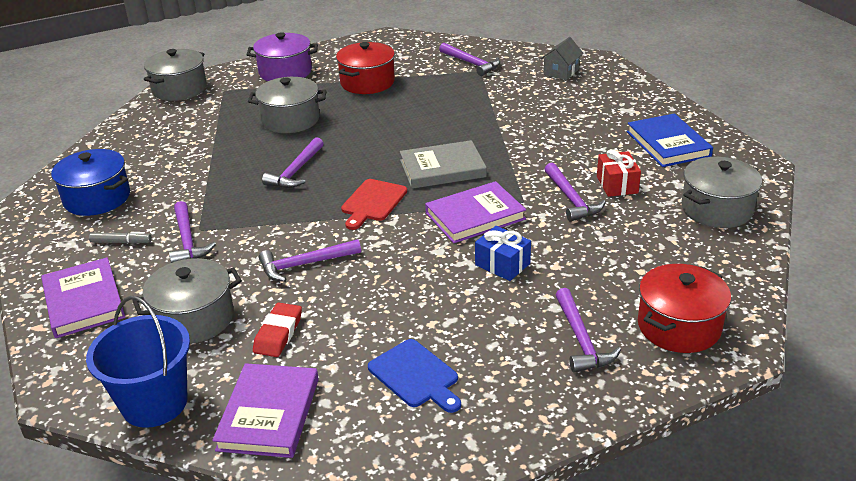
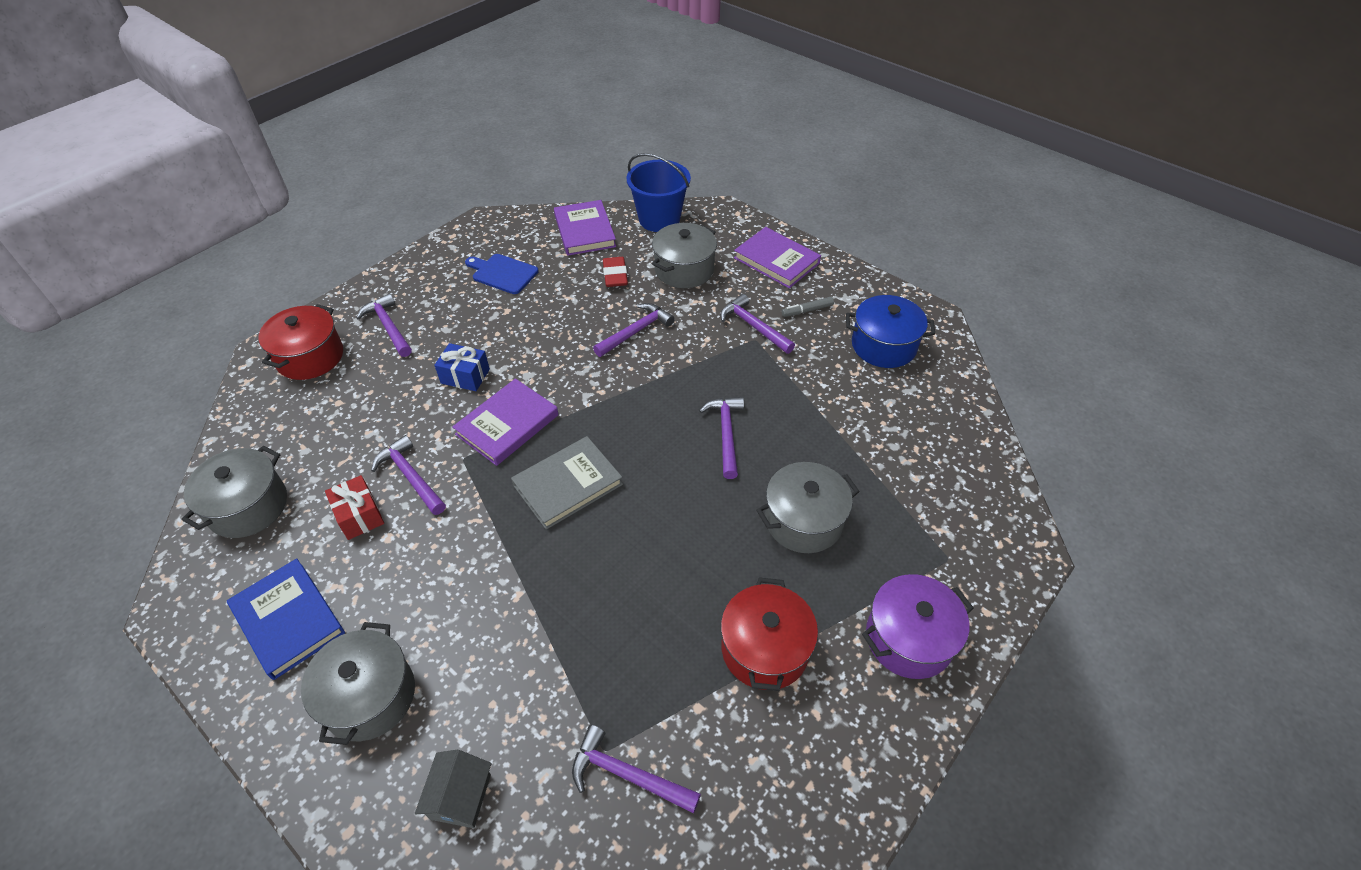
camera: 155 degrees right, 15 degrees up
grey pot [144,49,207,101] -> grey pot moved to [301,622,415,745]
red cutting board [341,179,407,230] -> none

